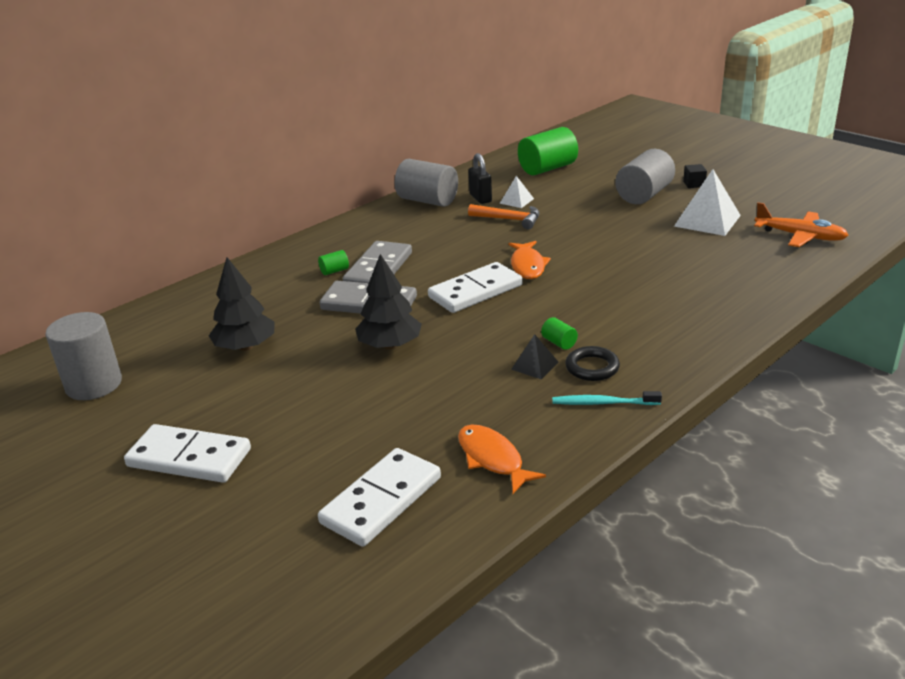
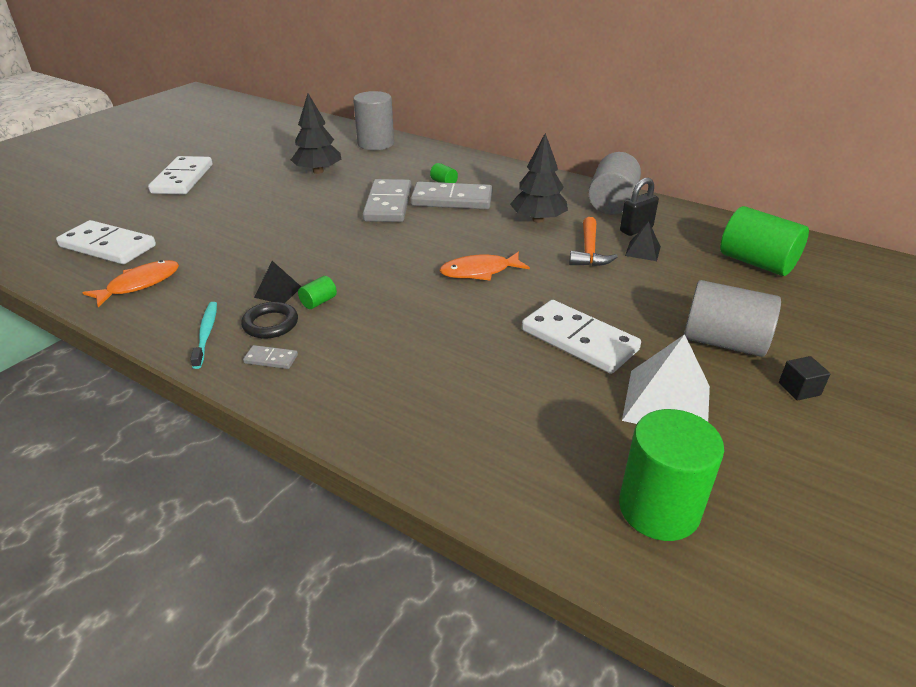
camera: 75 degrees right, 5 degrees up
grey cylinder [45,312,122,400] -> grey cylinder moved to [353,91,394,150]
black tree [355,254,422,349] -> black tree moved to [510,133,568,223]
white domino [428,262,522,313] -> white domino moved to [522,300,641,374]
white pyramid [499,176,534,208] -> black pyramid [625,221,661,261]
orange plane [754,202,849,247] -> green cylinder [619,409,724,541]
none -> grey domino [243,345,298,369]

